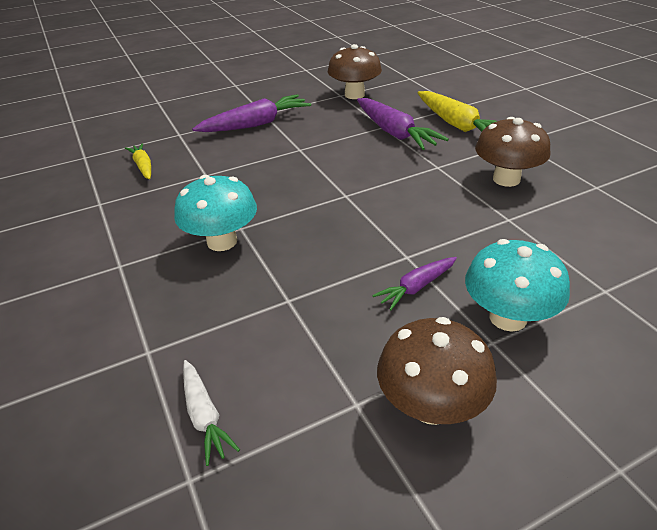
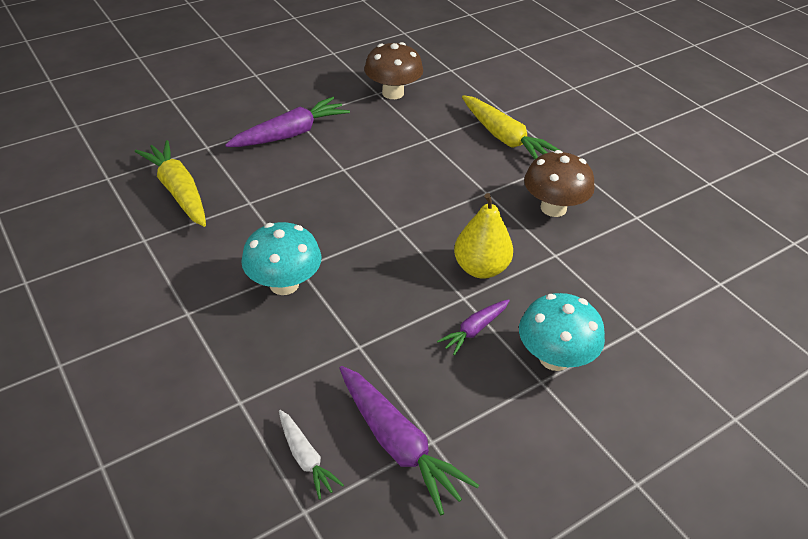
camera: 10 degrees left, 5 degrees up
yellow carrot [125,143,151,179] -> yellow carrot [135,140,206,227], size x1.79
purple carrot [357,98,449,150] -> purple carrot moved to [339,366,479,515]
brown mushroom [377,317,497,425] -> none
none -> yellow pear [454,193,513,279]

